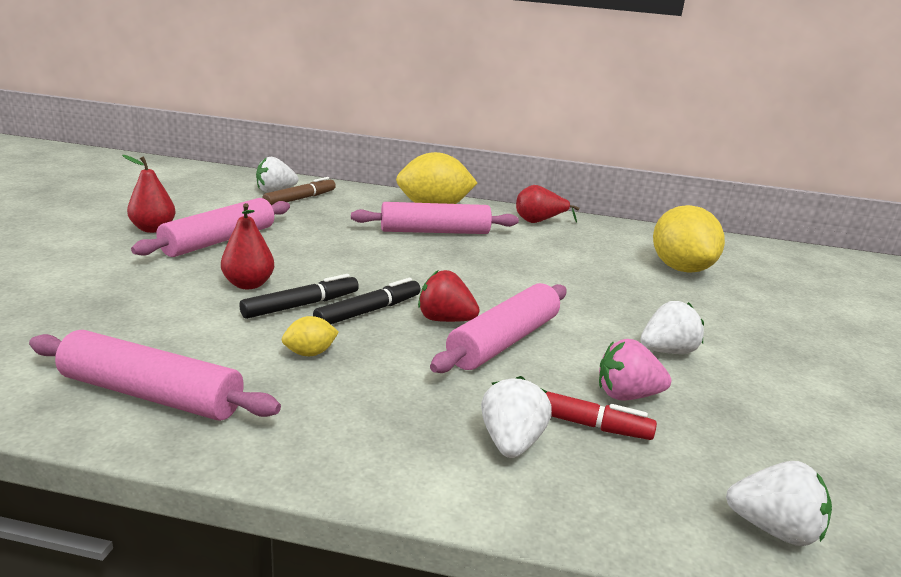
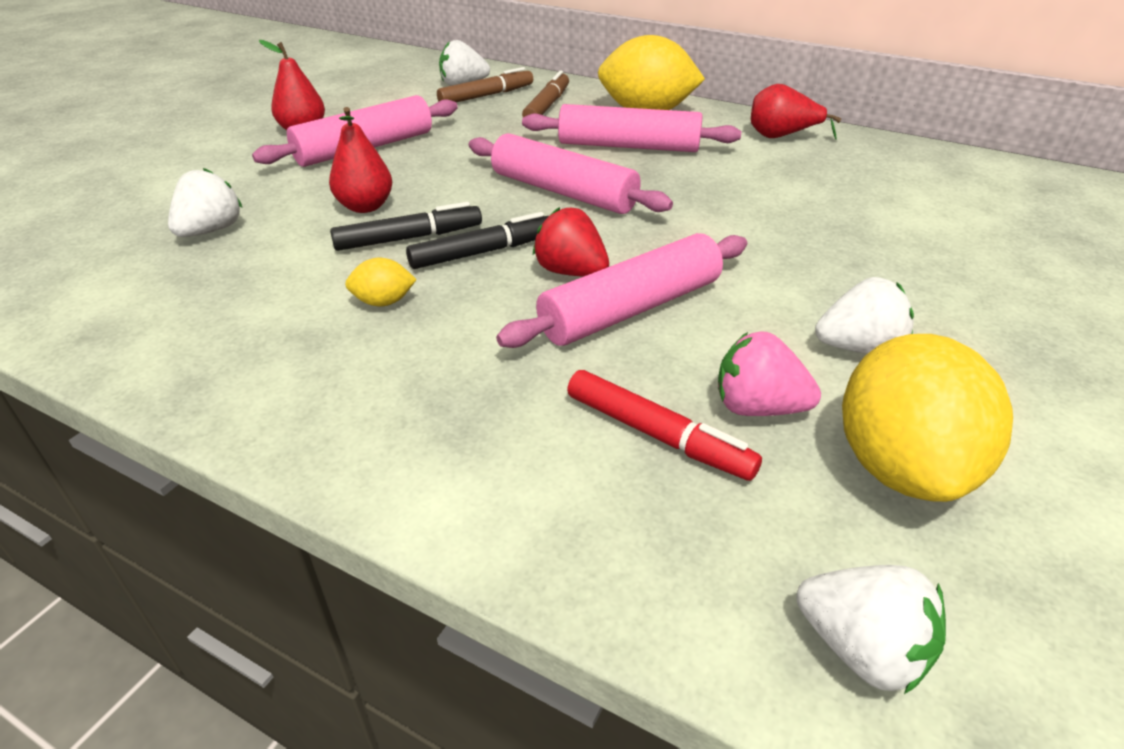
camera: 20 degrees right, 15 degrees up
pink rolling pin [29,330,281,421] -> pink rolling pin moved to [469,133,673,214]
white strawberry [481,376,552,458] -> white strawberry moved to [168,168,243,237]
yellow lemon [653,205,725,273] -> yellow lemon moved to [842,334,1013,502]
none -> brown marker [522,71,569,117]

